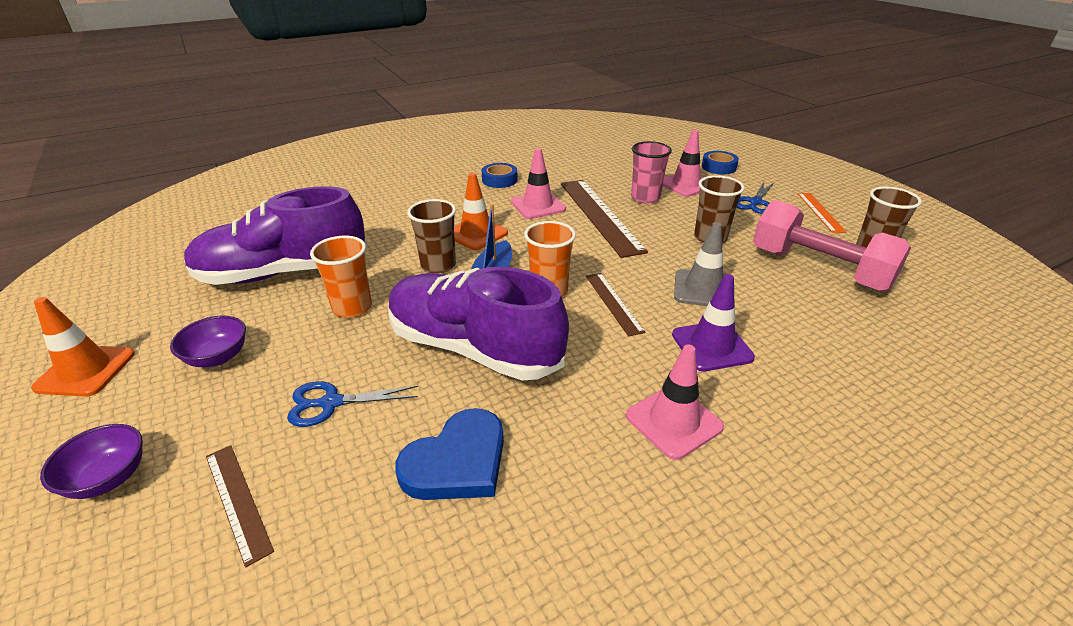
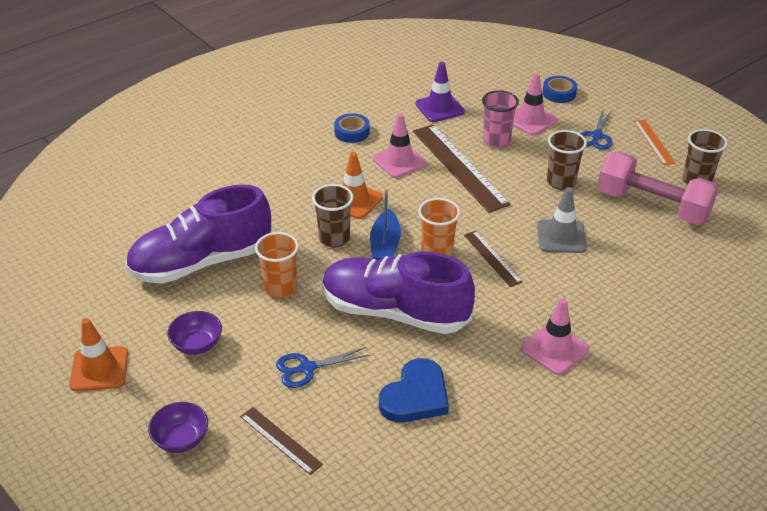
camera: 10 degrees left, 5 degrees up
purple traffic cone [672,274,755,372] -> purple traffic cone moved to [415,62,465,122]

